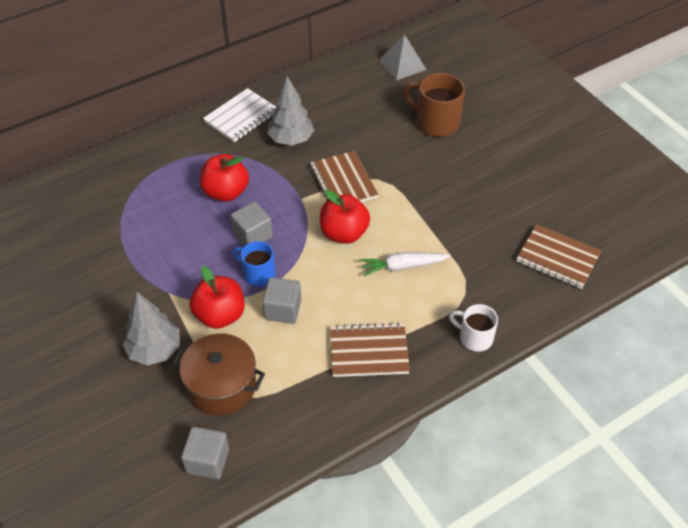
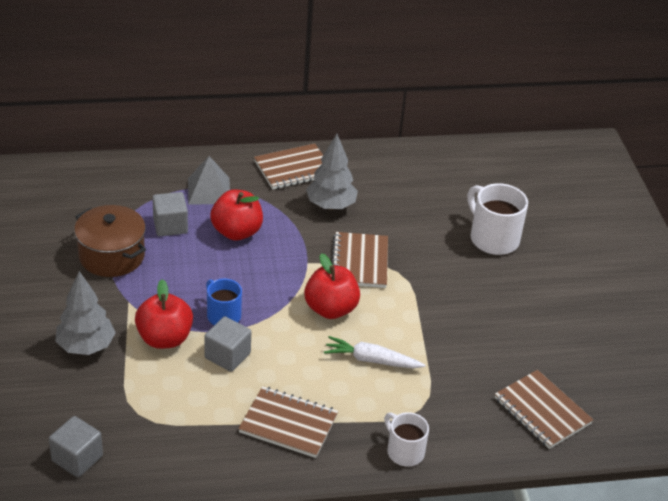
camera: 20 degrees right, 10 degrees down
brown pot [172,333,265,416] -> brown pot moved to [74,205,146,277]
white notebook [203,88,276,142] -> brown notebook [254,143,323,189]
grey cube [231,202,273,246] -> grey cube moved to [152,192,188,236]
grey pyramid [379,34,427,81] -> grey pyramid moved to [188,156,230,204]
brown mug [403,73,465,137] -> white mug [467,183,528,255]

